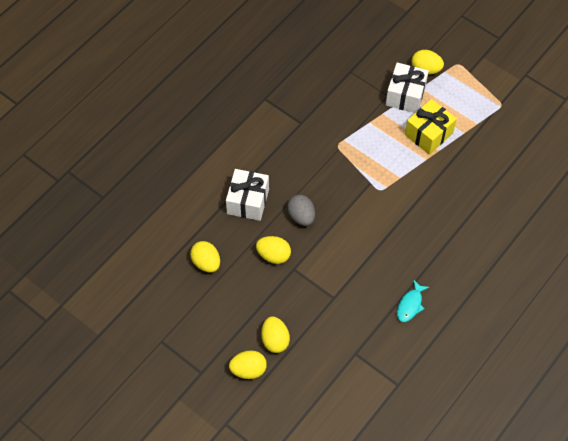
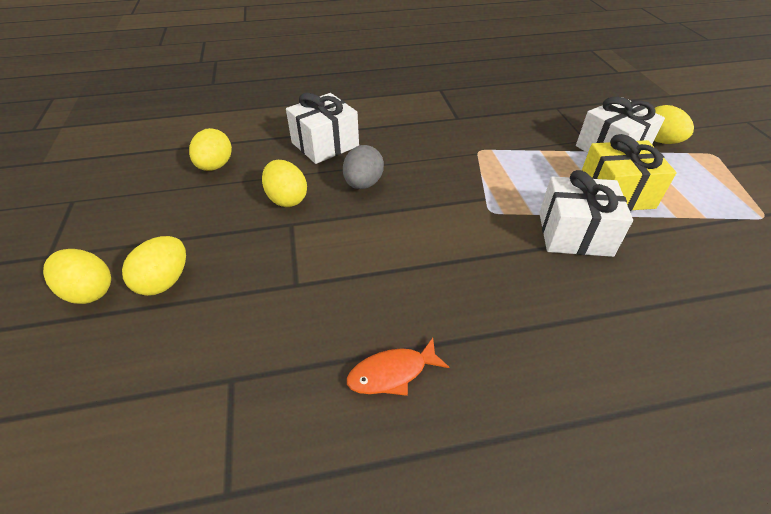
camera: 40 degrees right, 15 degrees down
turquoise fish [397,279,430,322] -> orange fish [347,338,449,396]
none -> white gift [539,170,633,257]

